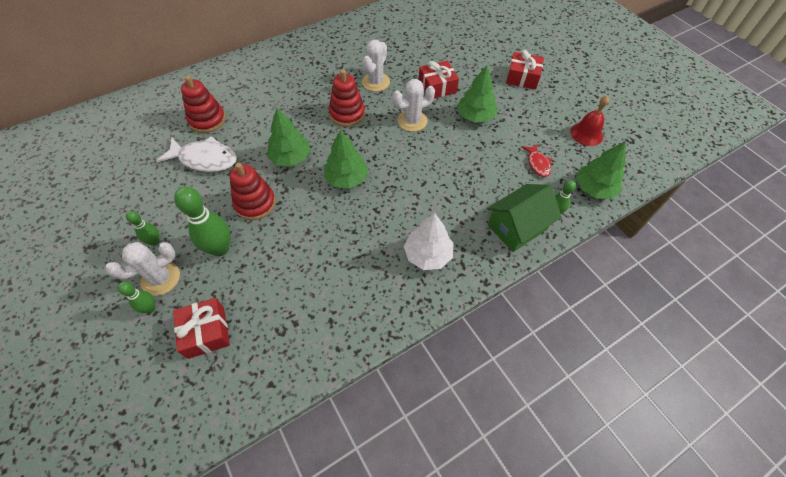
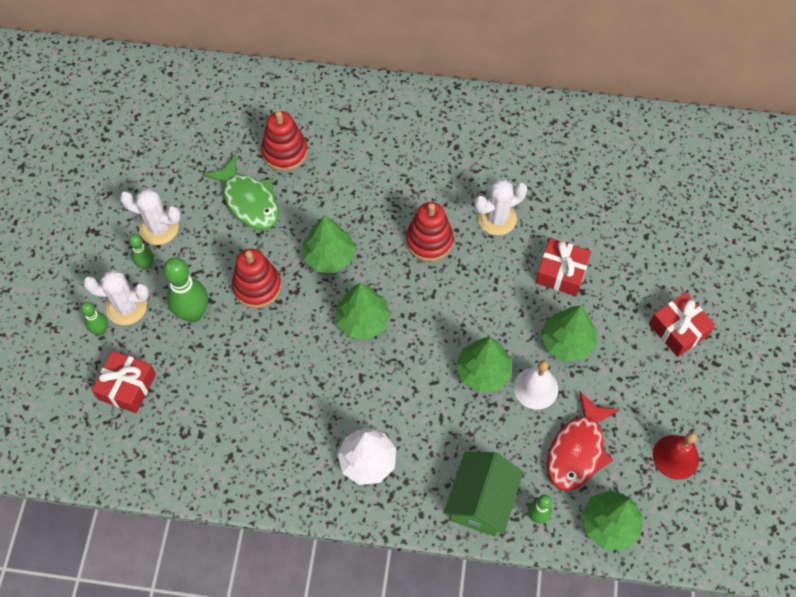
camera: 40 degrees right, 5 degrees up
white fish [156,136,237,172] -> green fish [203,155,279,229]
white cactus [392,79,435,132] -> white cactus moved to [120,189,181,245]
green house [487,184,562,252] -> green house turned 75 degrees counterclockwise [444,452,523,537]
red fish [522,144,552,177] -> red fish [547,391,620,491], size x1.80
none -> green tree [456,337,512,393]
none -> white bell [514,360,558,410]

